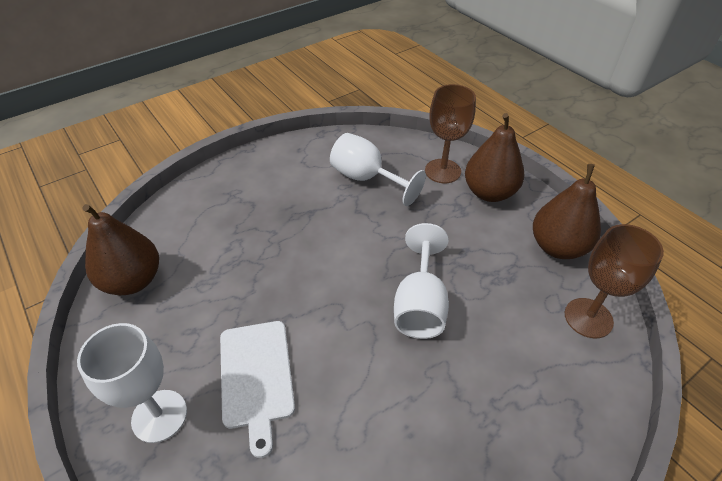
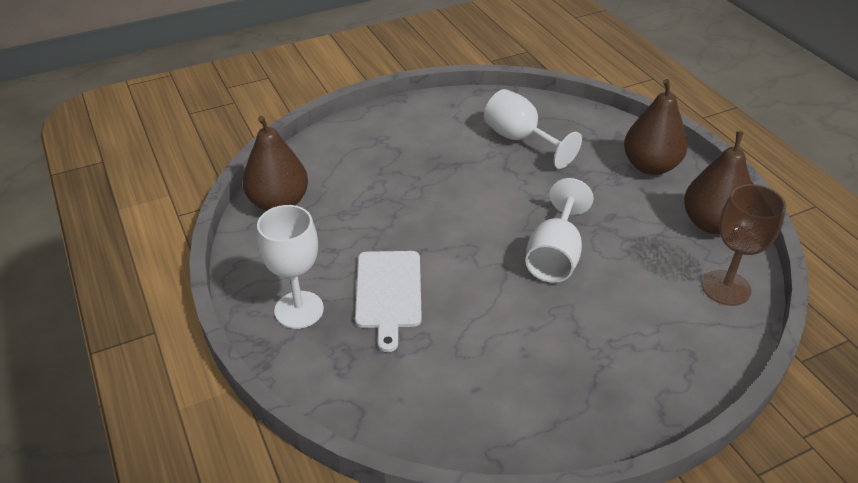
camera: 10 degrees right, 5 degrees down
brown goblet [425,84,476,183] -> none

